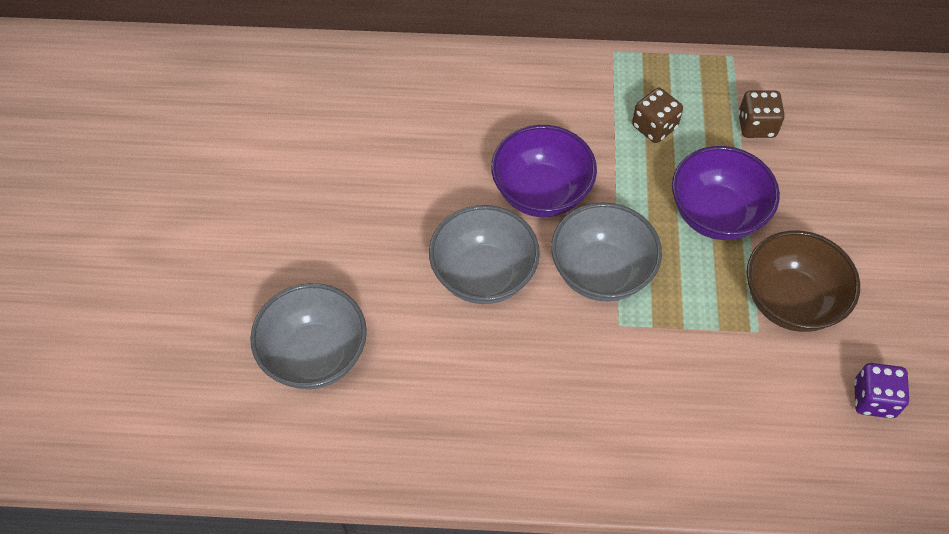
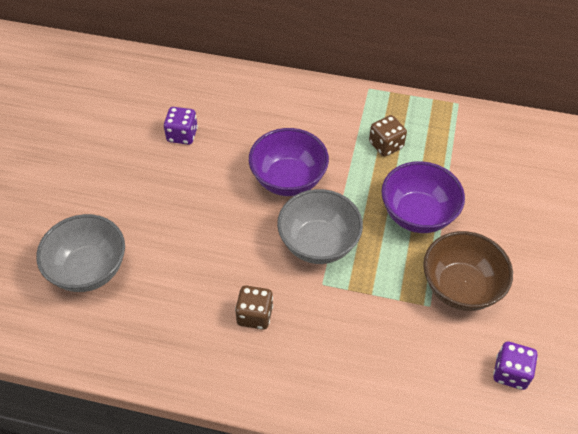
camera: 10 degrees right, 5 degrees down
grey bowl [429,205,540,304] -> none
brown dice [738,90,785,138] -> brown dice moved to [235,285,273,330]
none -> purple dice [164,107,198,145]

